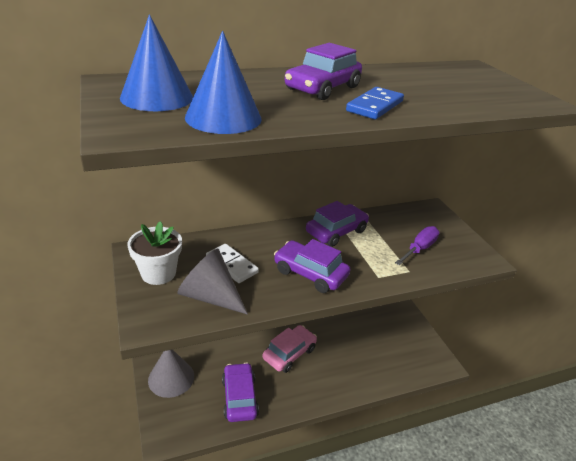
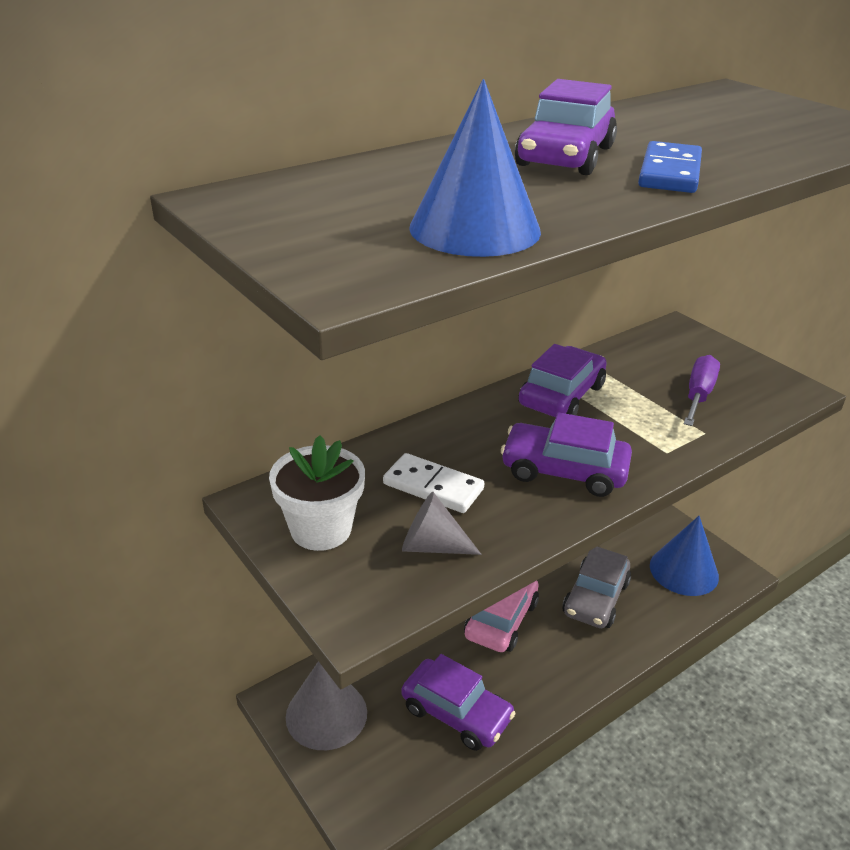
camera: 15 degrees left, 0 degrees up
blue cone [120,15,193,111] -> blue cone moved to [650,516,719,596]
grey cone [177,249,248,315] -> grey cone [402,492,482,555], size x0.64
purple car [222,362,259,422] -> purple car turned 150 degrees clockwise [401,654,516,751]
none -> grey car [562,547,631,628]

